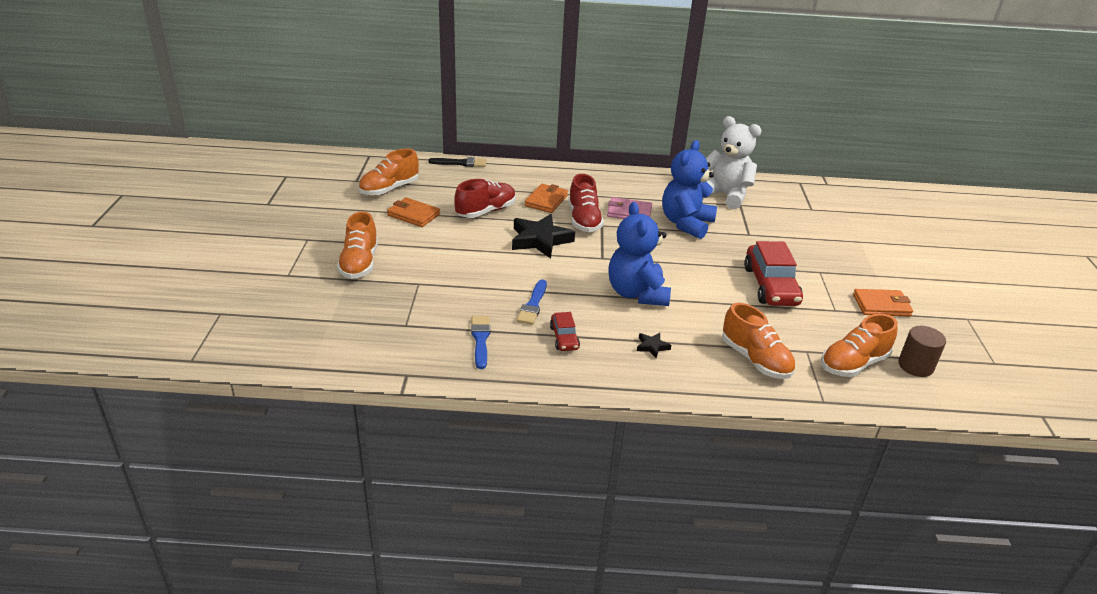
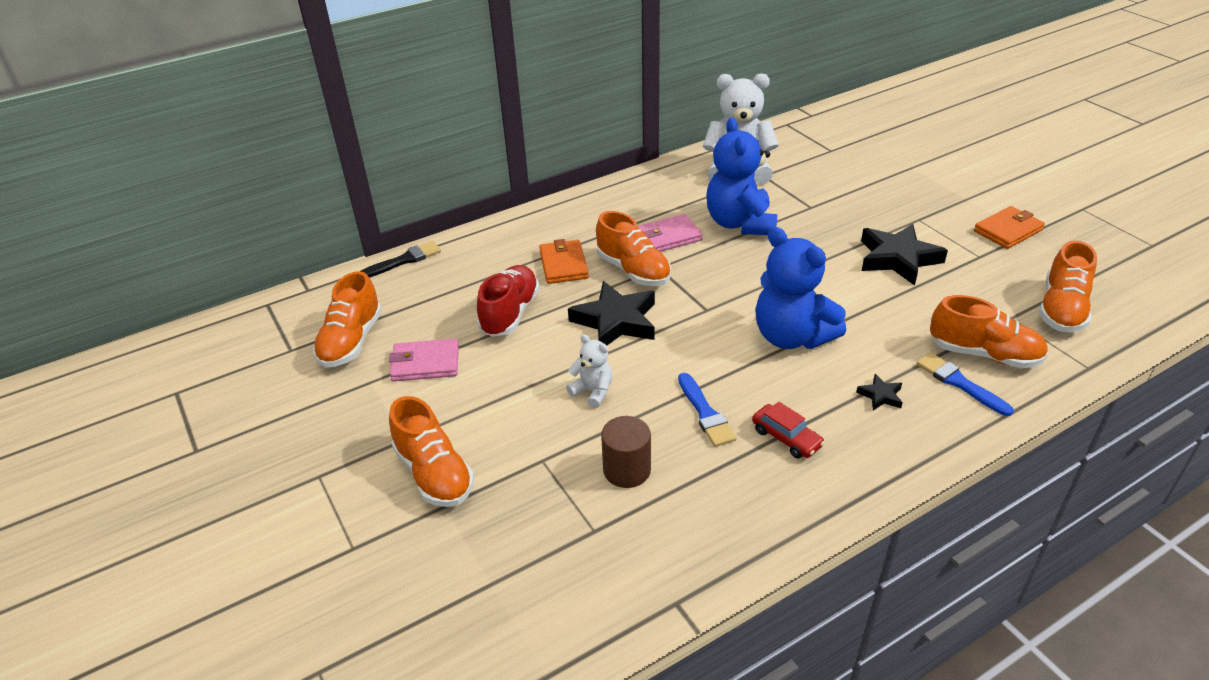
camera: 30 degrees left, 5 degrees up
orange wallet [387,197,440,227] -> pink wallet [389,338,459,382]
blue brush [471,316,490,369] -> blue brush moved to [917,353,1014,416]
red shoe [568,174,604,232] -> orange shoe [596,211,671,286]
red car [744,241,803,306] -> black star [861,224,948,286]
brown cylinder [898,326,946,377] -> brown cylinder moved to [601,416,651,488]
none -> white teddy bear [566,334,612,408]

